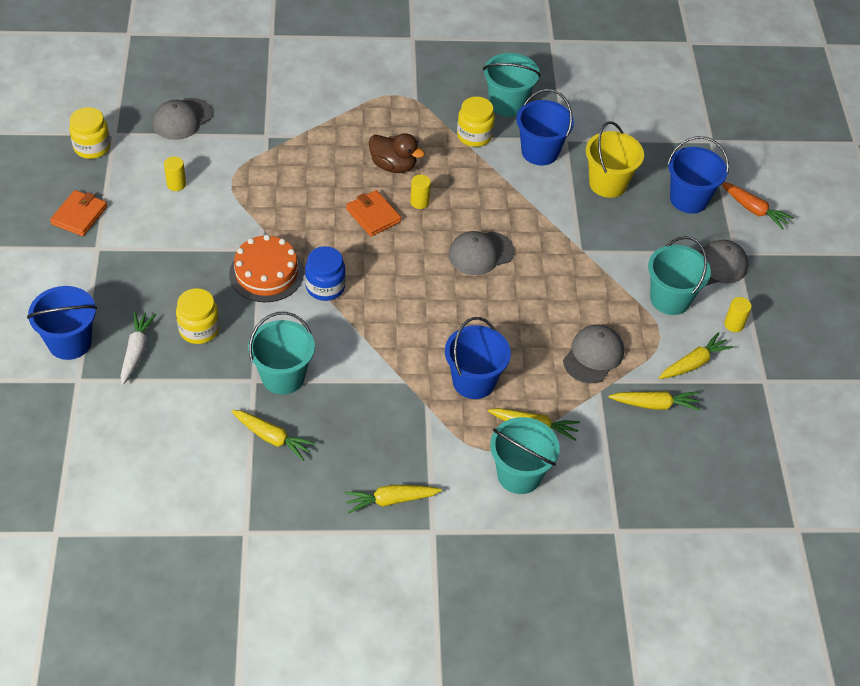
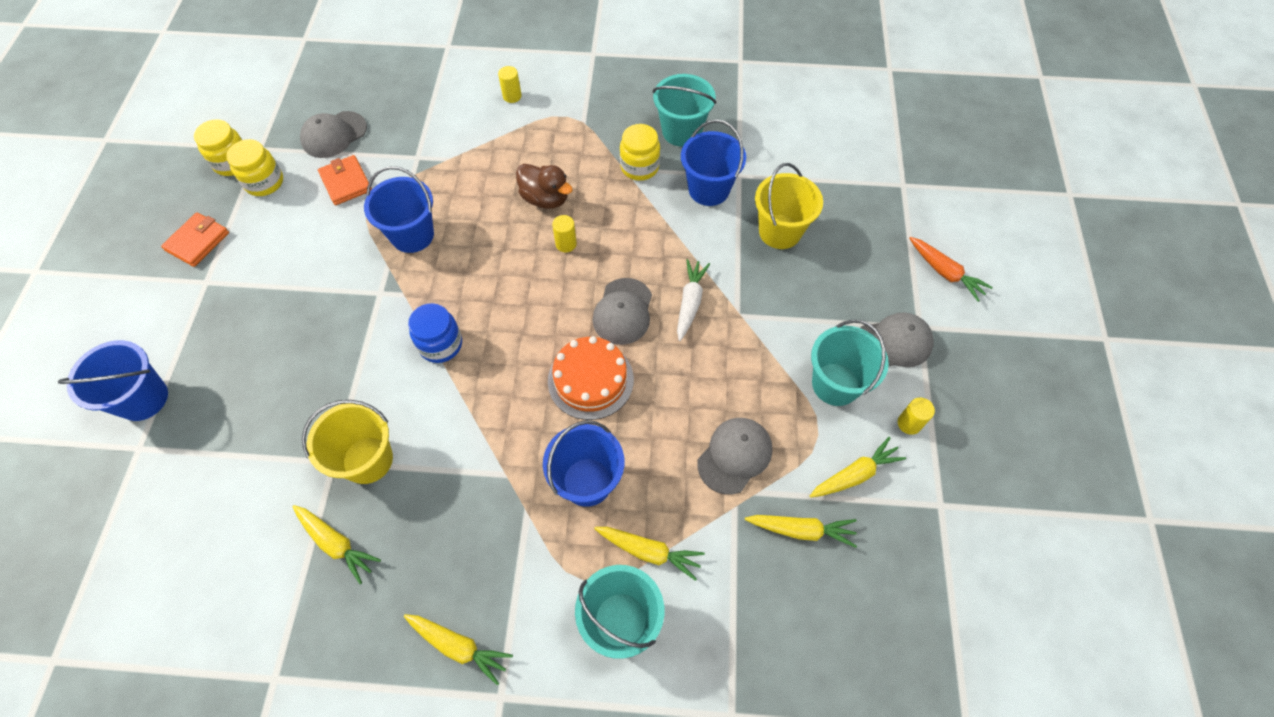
camera: 10 degrees right, 10 degrees up
white carrot [120,311,156,385] -> white carrot moved to [677,259,710,341]
yellow cylinder [164,156,186,191] -> yellow cylinder moved to [498,66,522,103]
yellow jar [176,288,220,344] -> yellow jar moved to [226,139,283,196]
orange cake [229,235,304,302] -> orange cake moved to [548,336,634,420]
turquoise bucket [248,312,315,395] -> yellow bucket [302,400,393,484]
yellow carrot [344,485,442,513] -> yellow carrot turned 150 degrees counterclockwise [404,614,513,686]
orange wallet [346,190,401,236] -> orange wallet moved to [318,155,372,205]
grey cap [448,231,514,275] -> grey cap turned 60 degrees counterclockwise [592,278,652,345]
blue bucket [667,136,729,214] -> blue bucket moved to [364,166,434,253]

